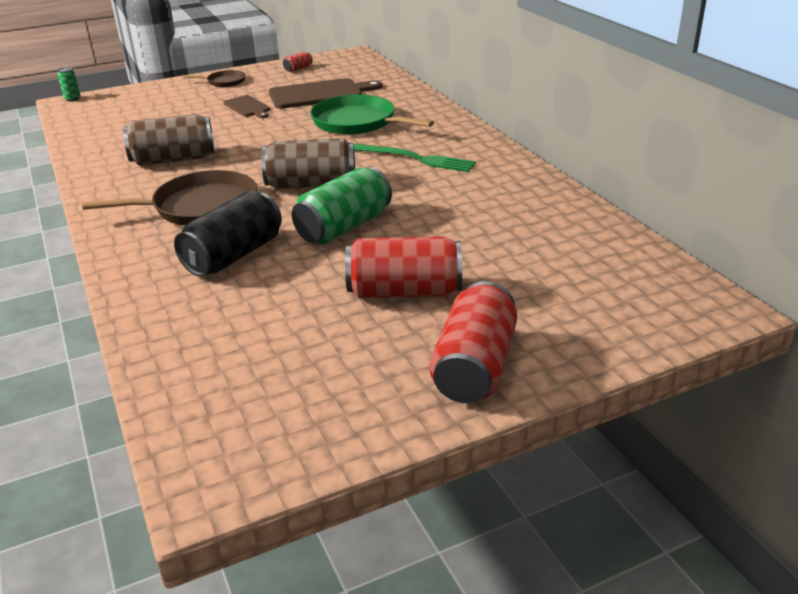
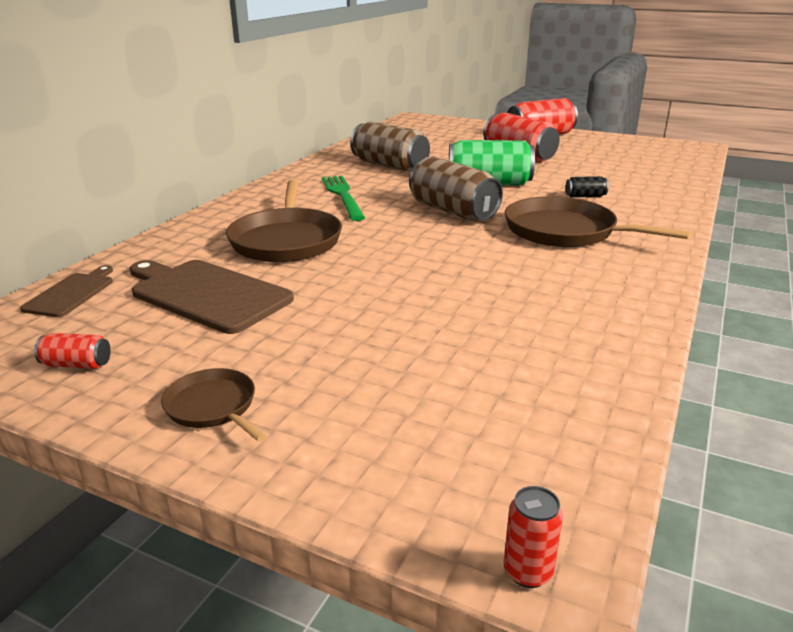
camera: 130 degrees left, 5 degrees down
green can [57,67,80,102] -> red can [504,486,563,588]
brown can [123,114,215,165] -> brown can moved to [350,122,430,172]
black can [174,191,282,276] -> black can [565,176,609,198], size x0.44
brown cutting board [224,95,270,118] -> brown cutting board moved to [20,265,113,317]
green pan [310,95,434,135] -> brown pan [226,180,342,262]

